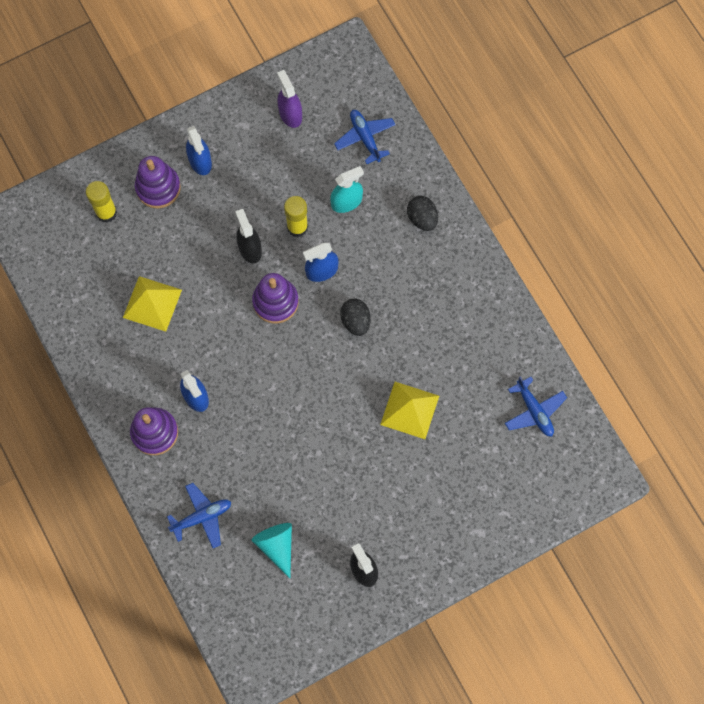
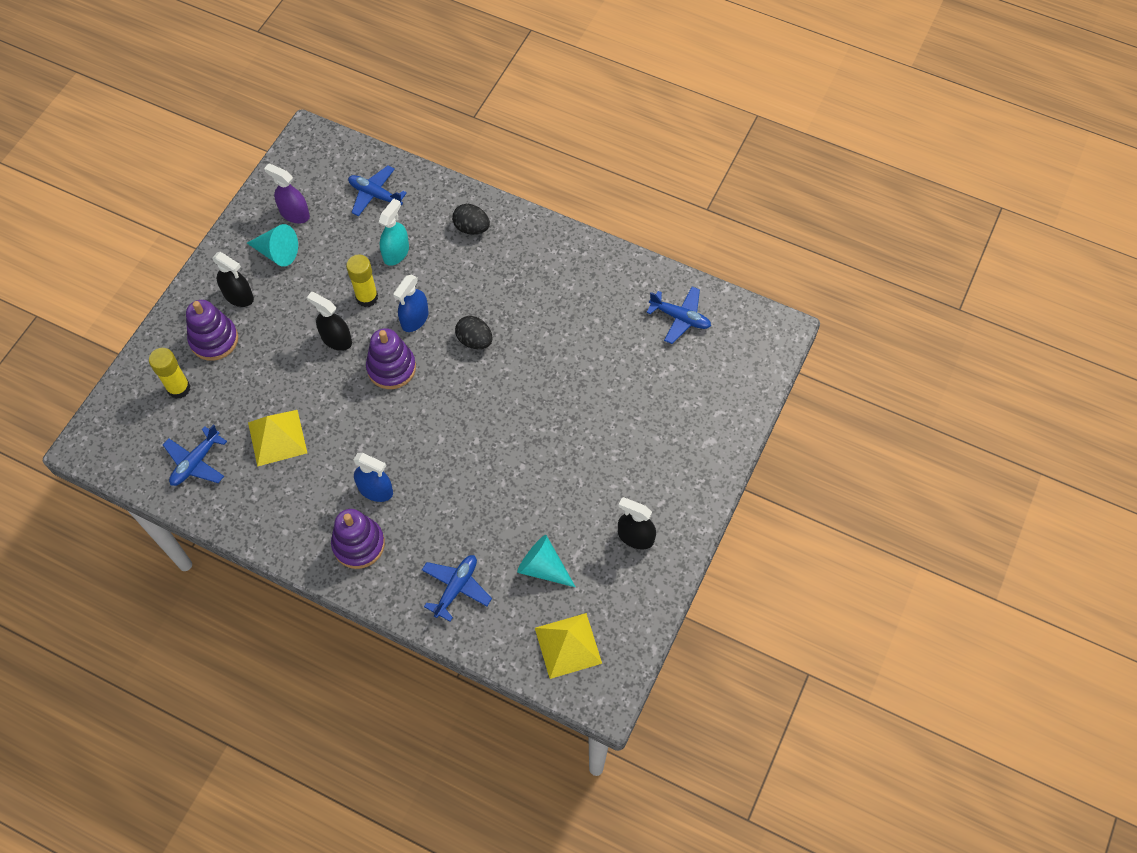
camera: 35 degrees left, 10 degrees down
blue spray bottle [186,126,212,175] -> black spray bottle [212,252,254,307]
yellow pyramid [380,382,439,439] -> yellow pyramid moved to [535,613,602,679]
none -> blue plane [163,424,227,486]
none -> turquoise cone [247,224,298,267]

